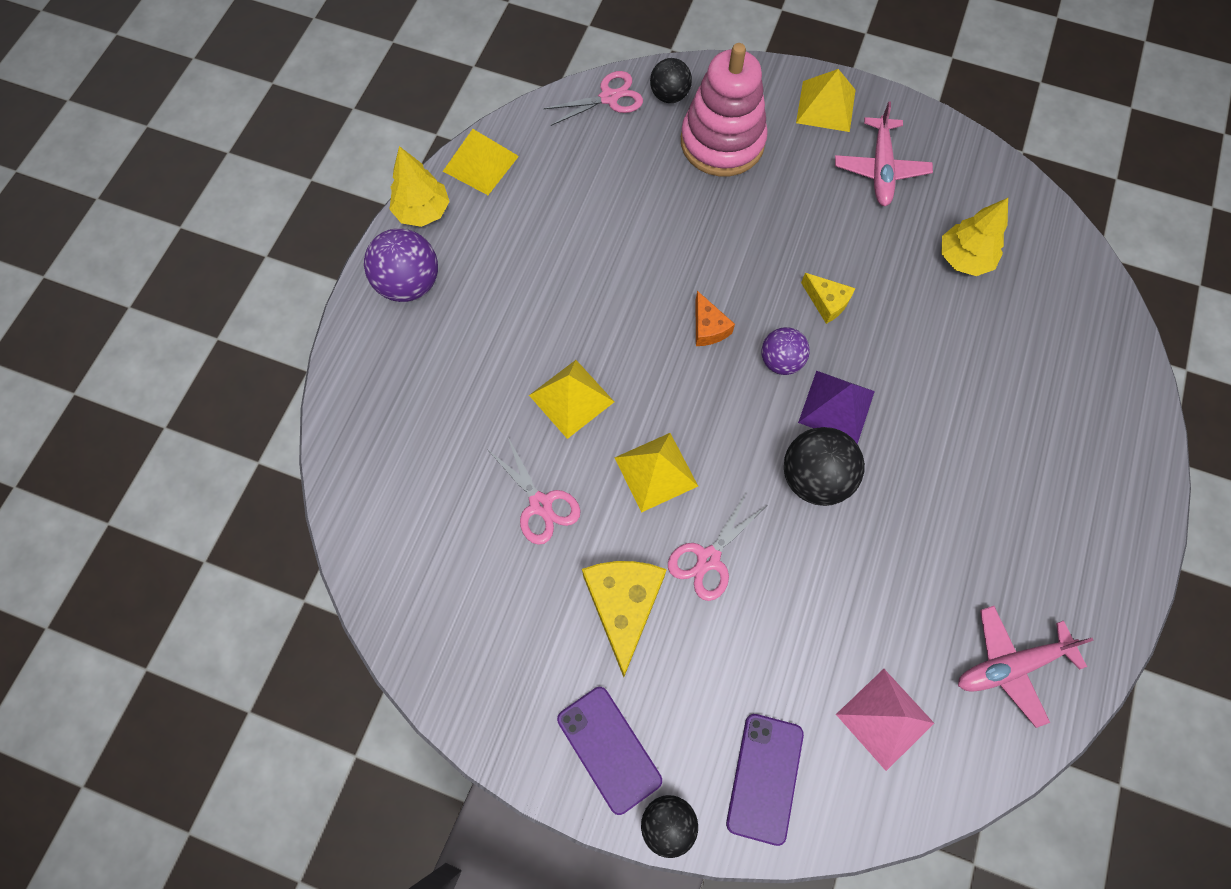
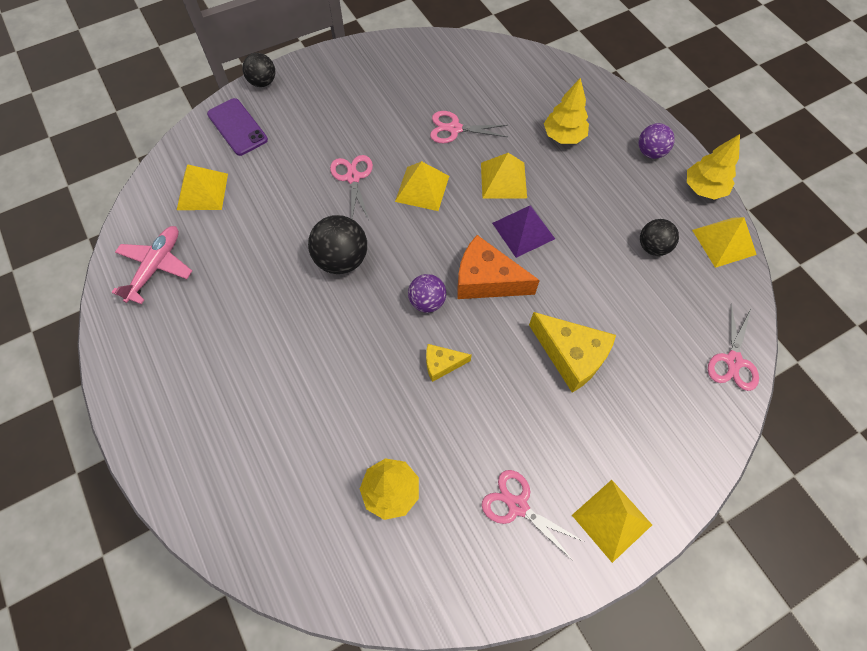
camera: 130 degrees right, 5 degrees down
purple ball [364,228,438,302] -> purple ball [639,123,675,159], size x0.64
purple phone [557,687,662,815] -> none
yellow cheese [582,561,667,677] -> yellow cheese moved to [529,312,616,393]
black ball [650,58,692,103] -> black ball moved to [640,219,679,256]
pink stacking toy [681,43,768,176] -> none
orange cheese [695,291,735,346] -> orange cheese [457,235,540,299], size x1.84
purple pyramid [798,371,875,444] -> purple pyramid moved to [492,205,555,258]
pink plane [835,101,933,206] -> pink scissors [481,470,583,560]
pink pyramid [836,669,934,771] -> yellow pyramid [177,164,228,210]
none -> yellow tree [544,78,589,144]

